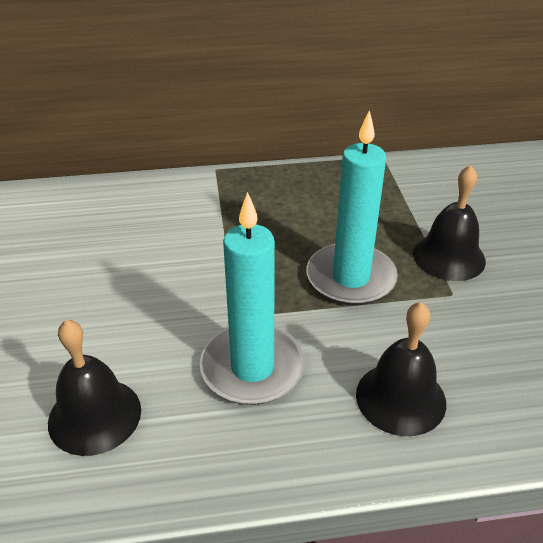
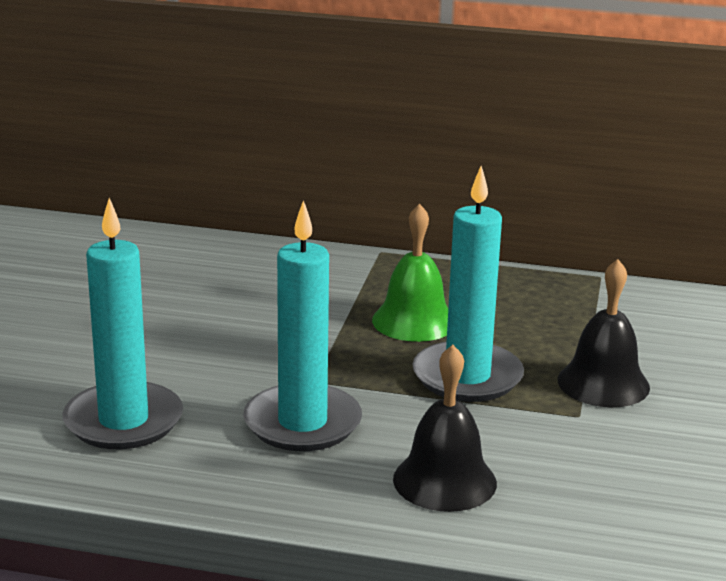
camera: 20 degrees right, 15 degrees down
black bell [48,319,141,456] -> turquoise candle [62,198,183,449]
none -> green bell [372,204,448,342]

